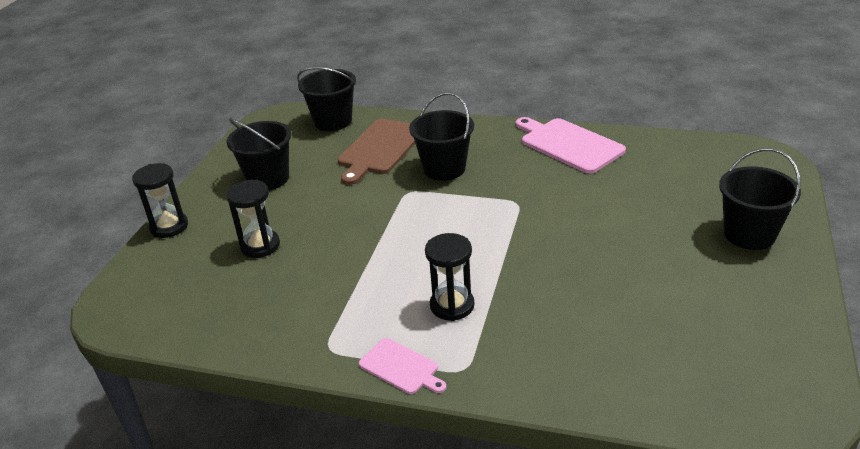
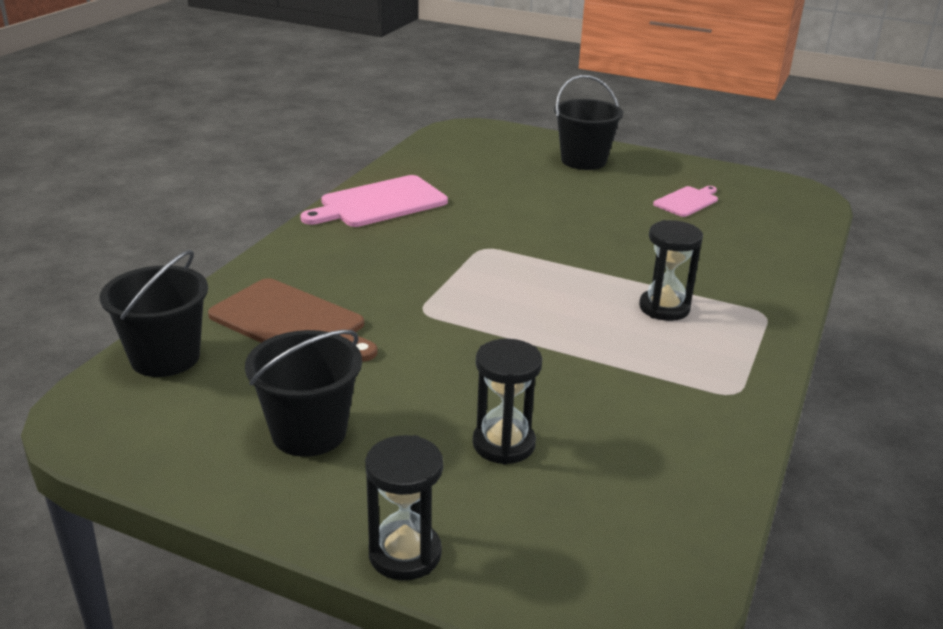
camera: 85 degrees left, 5 degrees down
pink cutting board [359,338,446,394] -> pink cutting board moved to [653,186,718,217]
black bucket [409,92,474,181] -> none

